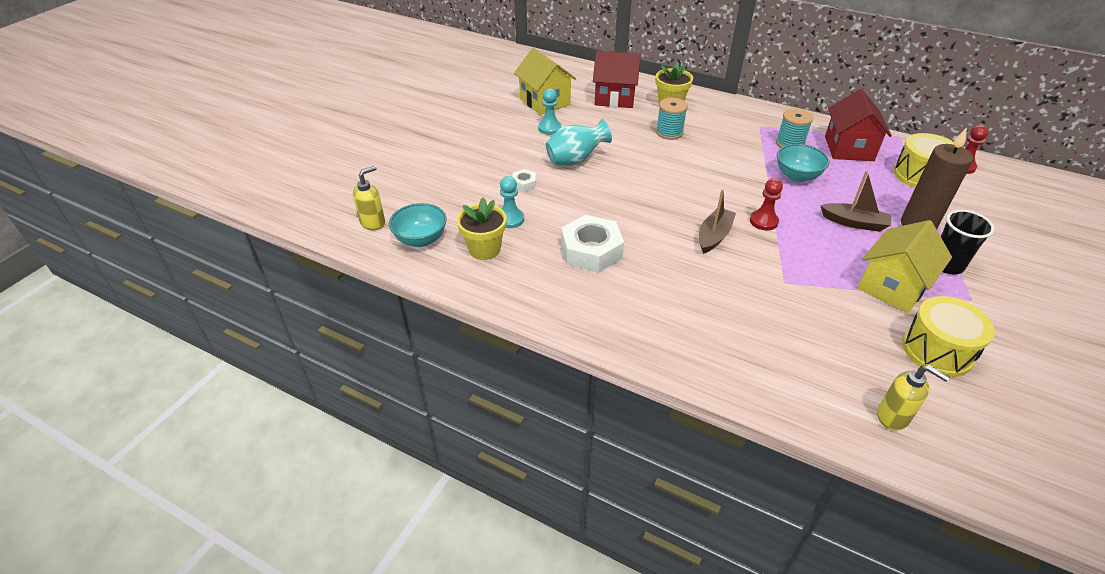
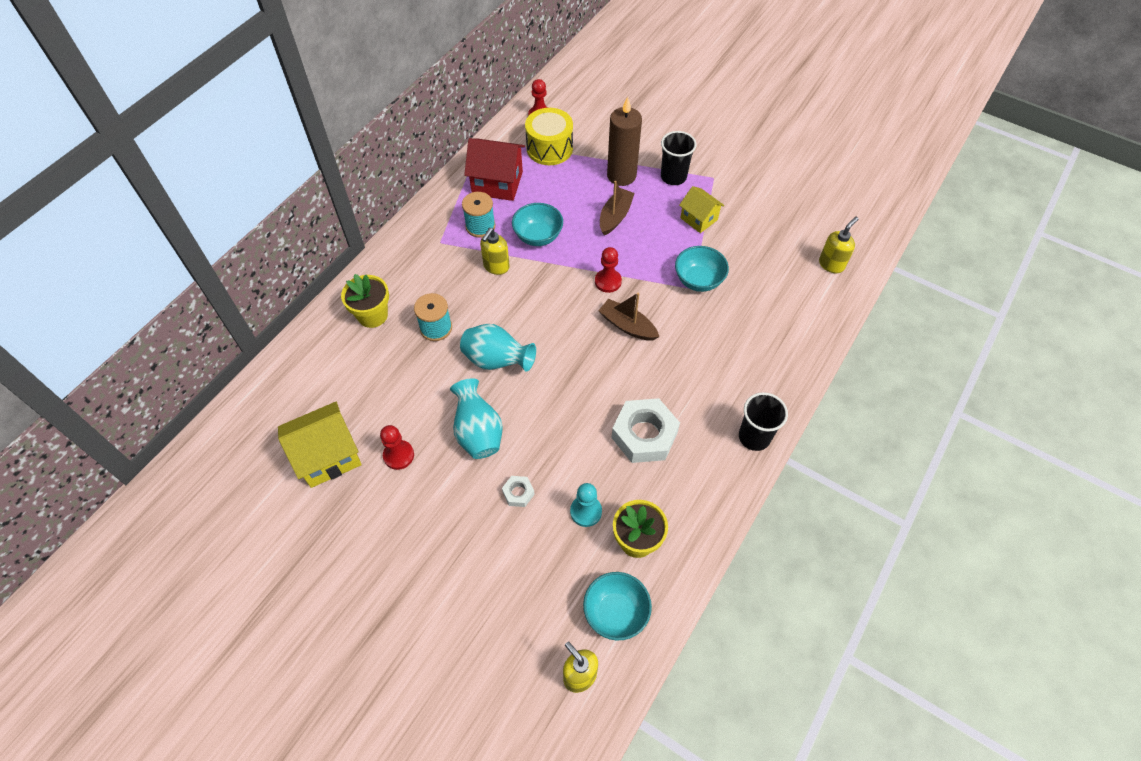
camera: 85 degrees left, 15 degrees up
turquoise pawn [538,88,562,135] -> red pawn [380,425,414,470]
red house [593,51,641,108] -> none
yellow house [858,220,952,313] -> yellow house [679,186,725,233], size x0.62
yellow drum [902,296,995,377] -> none
none -> turquoise vase [460,324,536,372]
none -> yellow soap dispenser [480,228,510,275]
none -> turquoise bowl [675,246,729,292]
none -> black cup [739,392,788,451]

